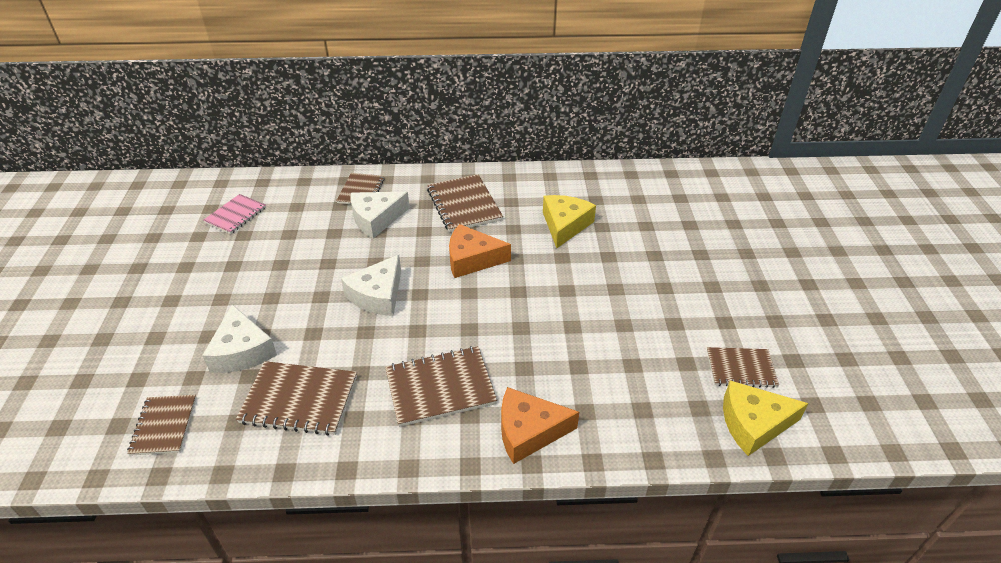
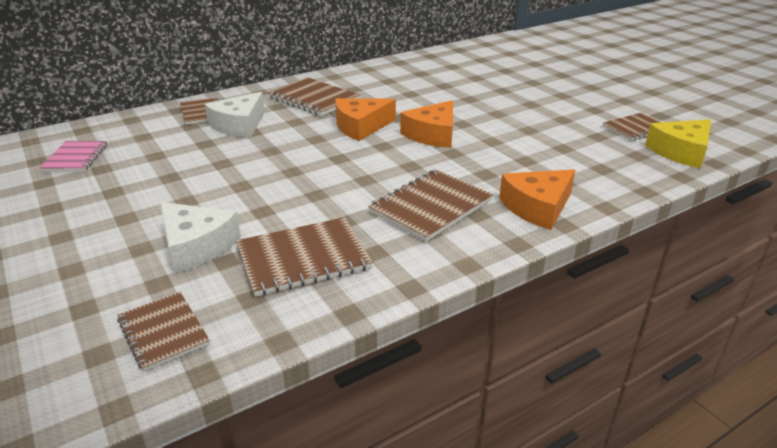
camera: 30 degrees left, 10 degrees down
white cheese [341,255,401,316] -> none
yellow cheese [543,195,596,248] -> none
none -> orange cheese [400,100,453,148]

